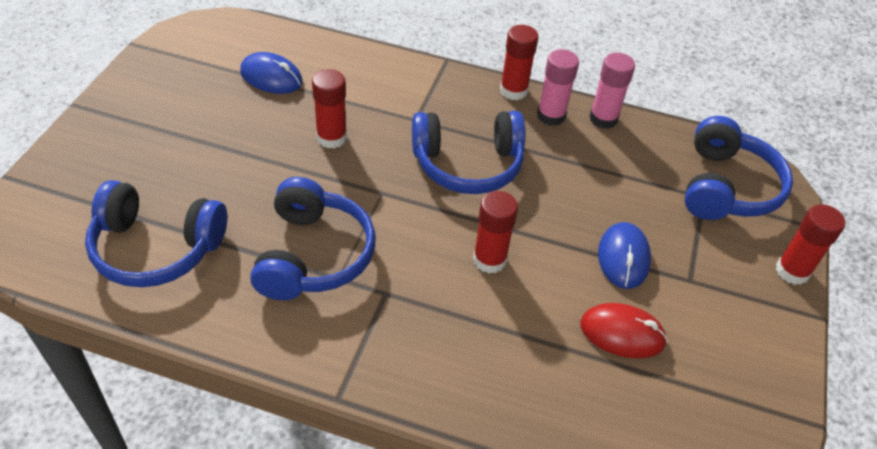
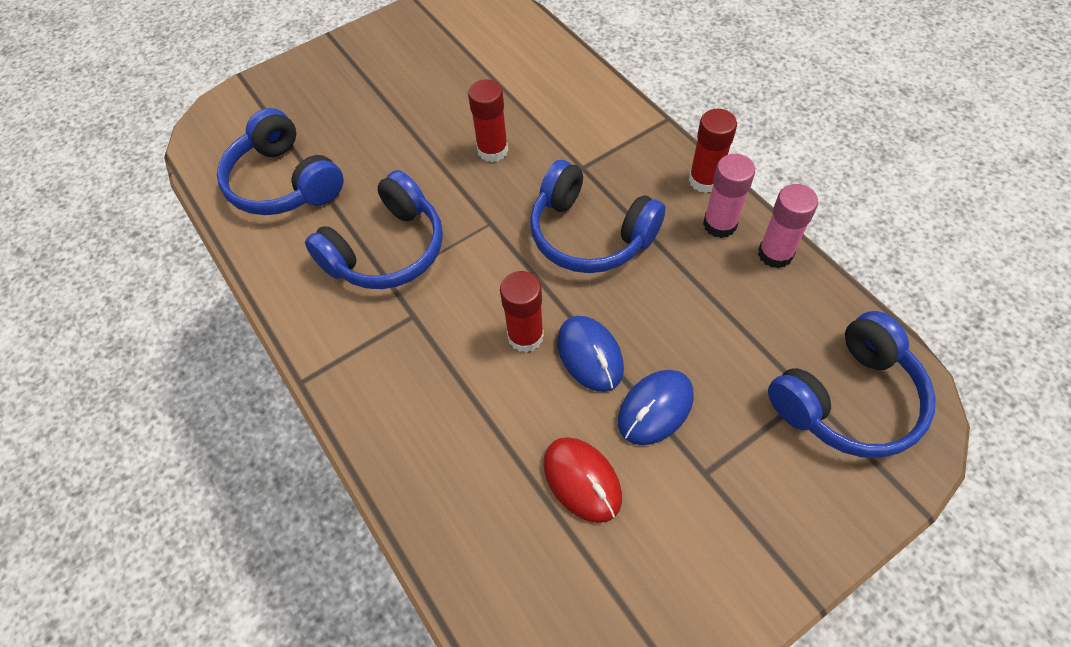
camera: 45 degrees right, 10 degrees up
blue mouse [240,52,303,94] -> blue mouse moved to [557,316,624,392]
red glue stick [776,204,845,285] -> none

